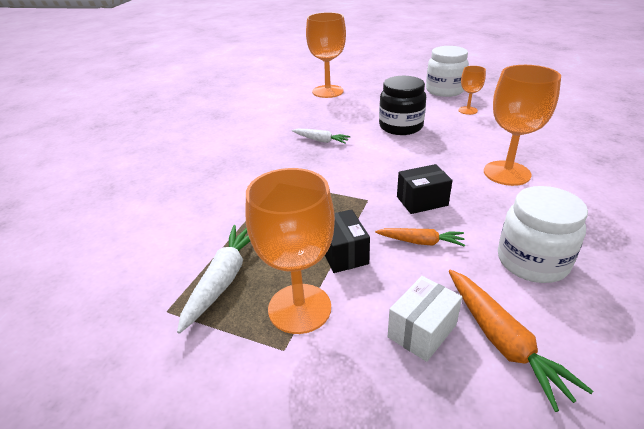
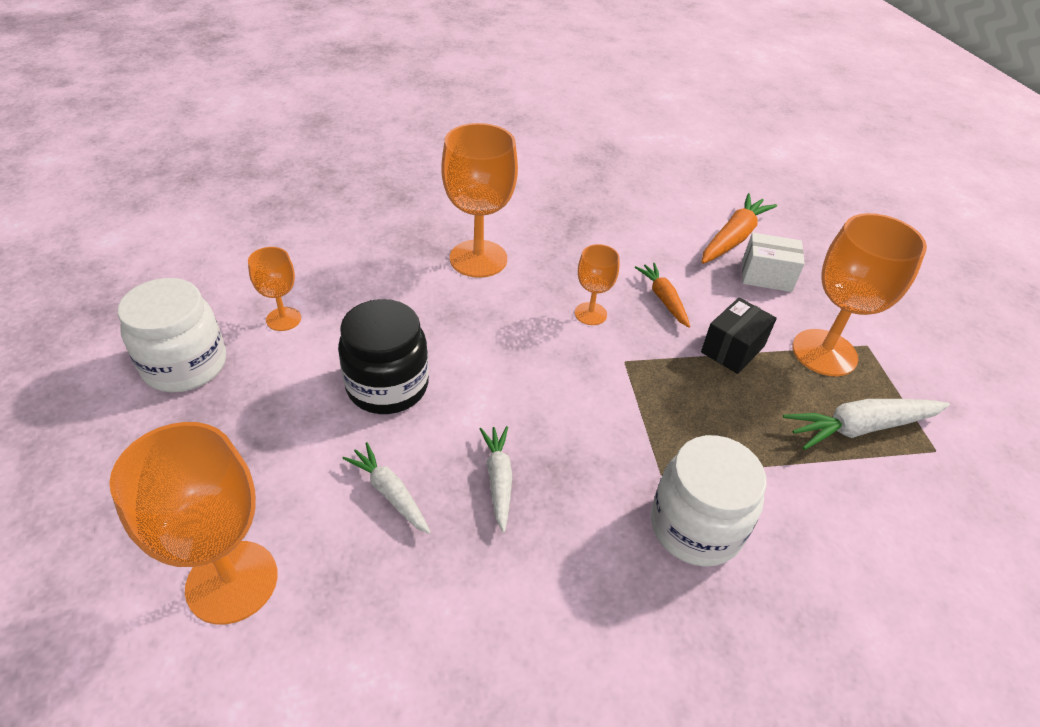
camera: 125 degrees left, 10 degrees up
black box [397,164,452,214] -> orange goblet [575,244,619,325]
white jar [498,186,588,283] -> white jar moved to [651,435,766,567]
none -> white carrot [343,442,431,534]

